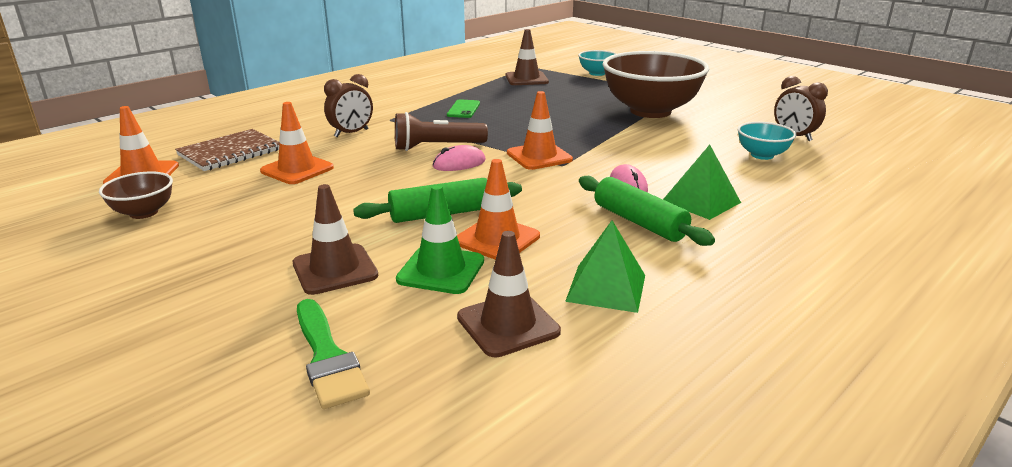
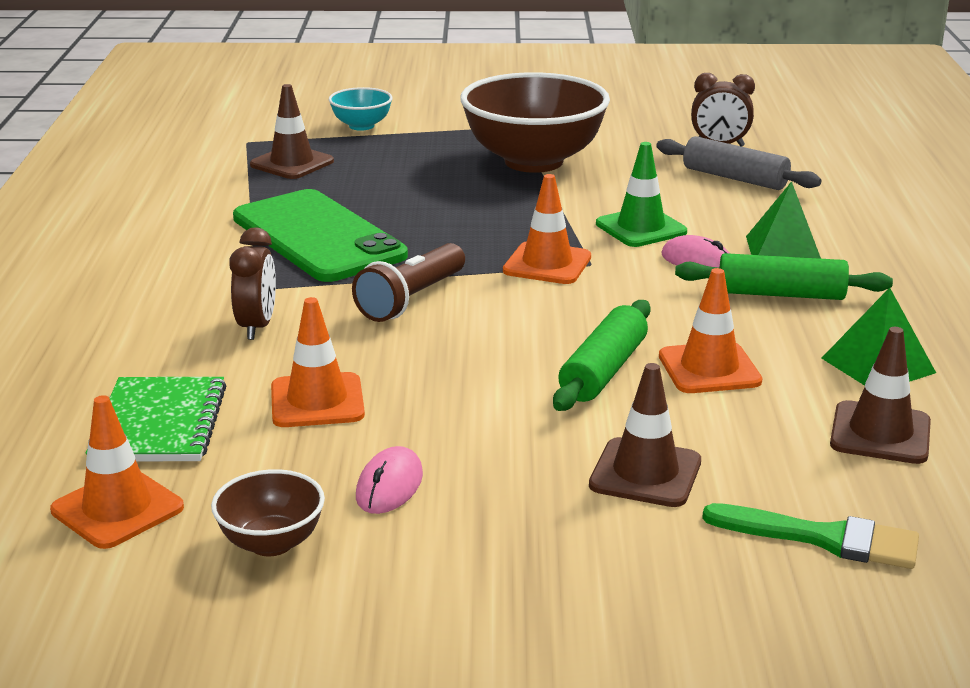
camera: 45 degrees left, 0 degrees up
brown notebook [175,129,280,171] -> green notebook [86,377,226,461]
green traffic cone [396,185,484,294] -> green traffic cone moved to [596,142,687,247]
pink mouse [432,145,486,171] -> pink mouse moved to [356,446,423,514]
green phone [447,99,480,118] -> green phone [233,189,408,282], size x2.47
turquoise bowl [738,122,796,160] -> grey rolling pin [656,136,822,190]

